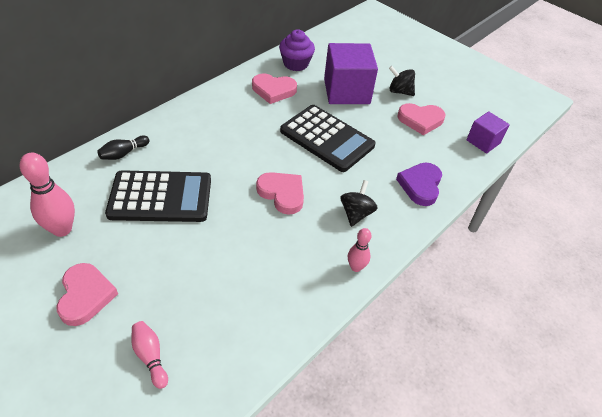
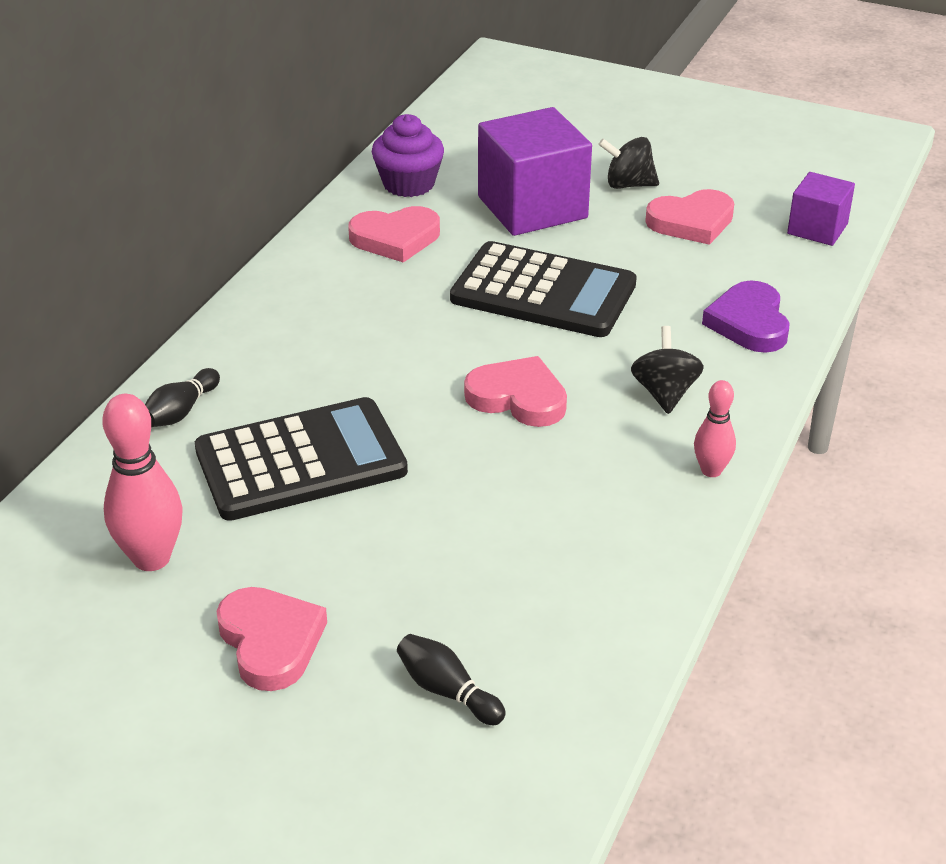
camera: 15 degrees left, 10 degrees down
pink bowling pin [131,321,168,389] -> black bowling pin [397,634,505,725]

